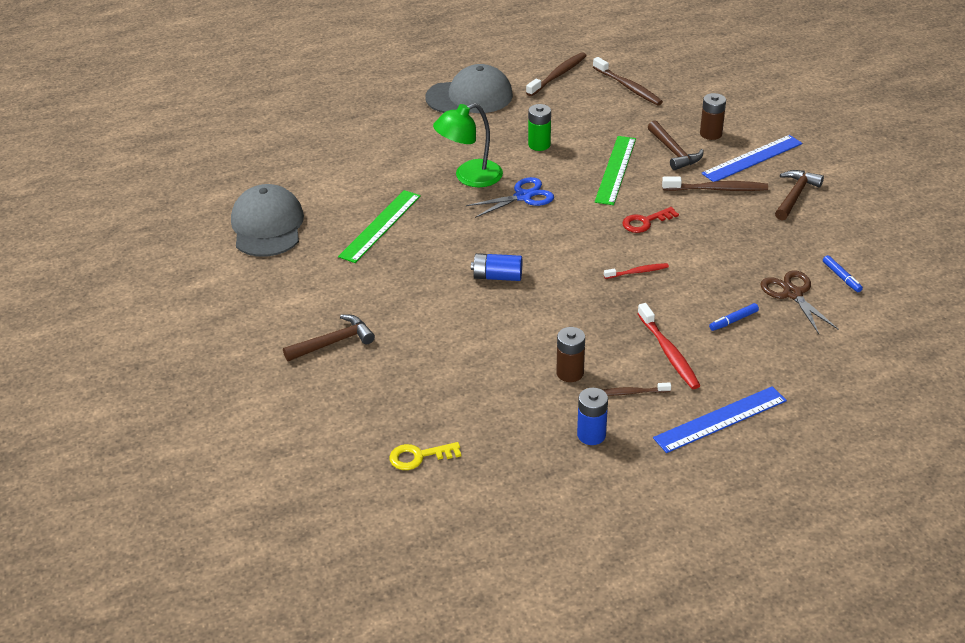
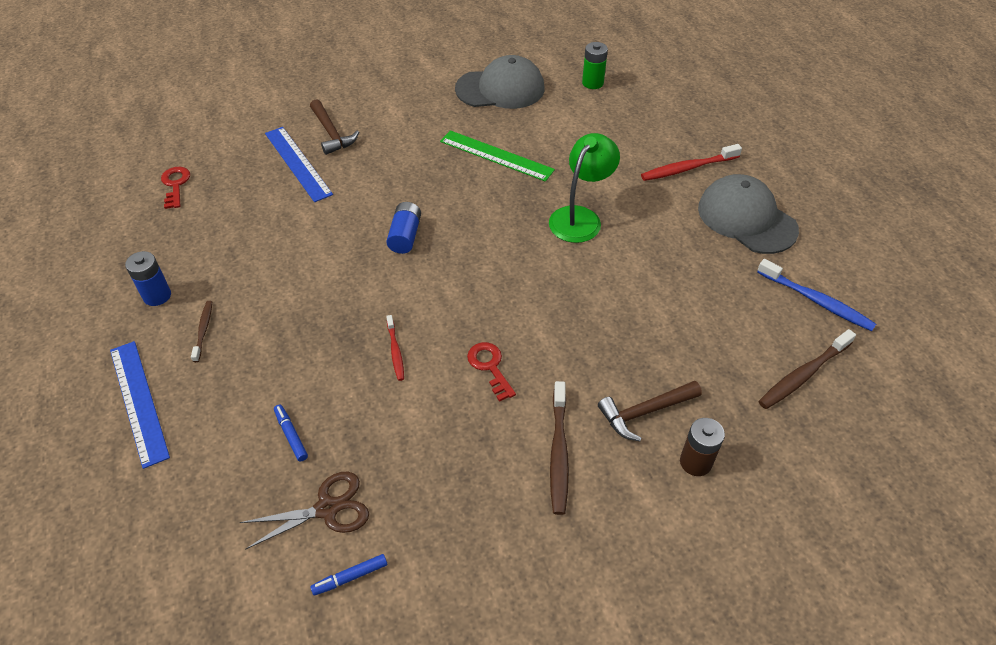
camera: 90 degrees right, 10 degrees up
yellow key [389,442,461,470] -> red key [161,167,190,209]
grey cap [425,64,513,113] -> grey cap turned 150 degrees clockwise [698,174,799,254]
green lamp [433,103,503,187] -> green lamp turned 60 degrees clockwise [549,133,620,243]
blue scissors [466,177,554,218] -> none
brown toothbrush [526,52,587,96] -> blue toothbrush [757,259,876,331]
green battery [528,104,551,151] -> green battery moved to [582,42,608,89]
brown battery [556,327,585,382] -> none
green ruler [595,136,636,205] -> none
red toothbrush [637,303,701,389] -> red toothbrush moved to [641,144,742,181]
blue ruler [701,135,802,182] -> blue ruler moved to [265,127,333,202]
brown hammer [775,170,824,221] -> none

